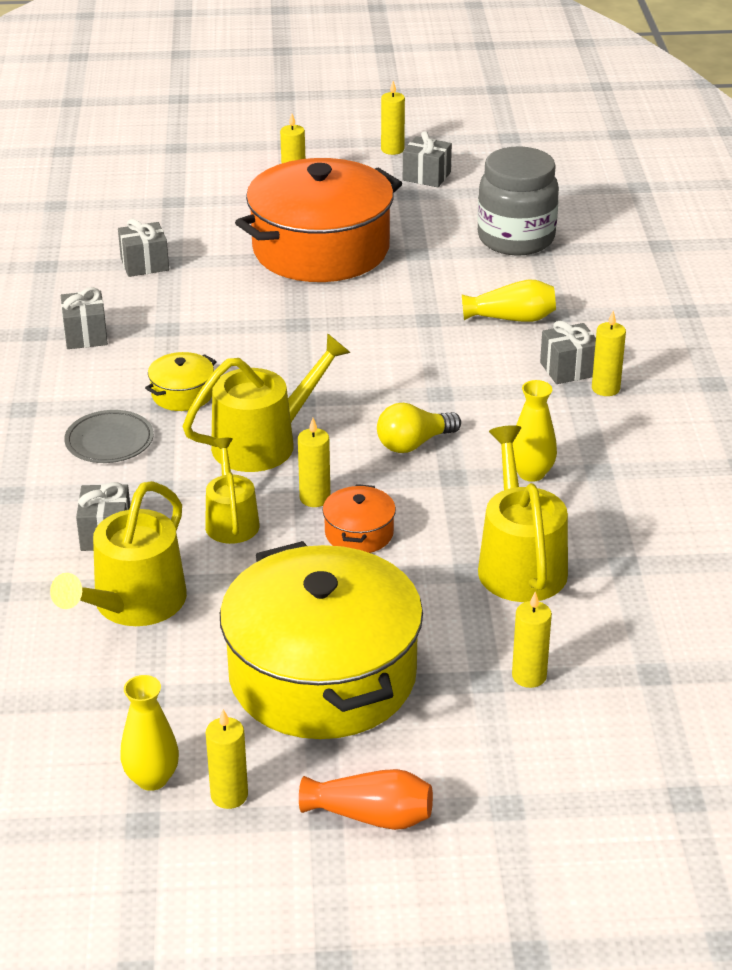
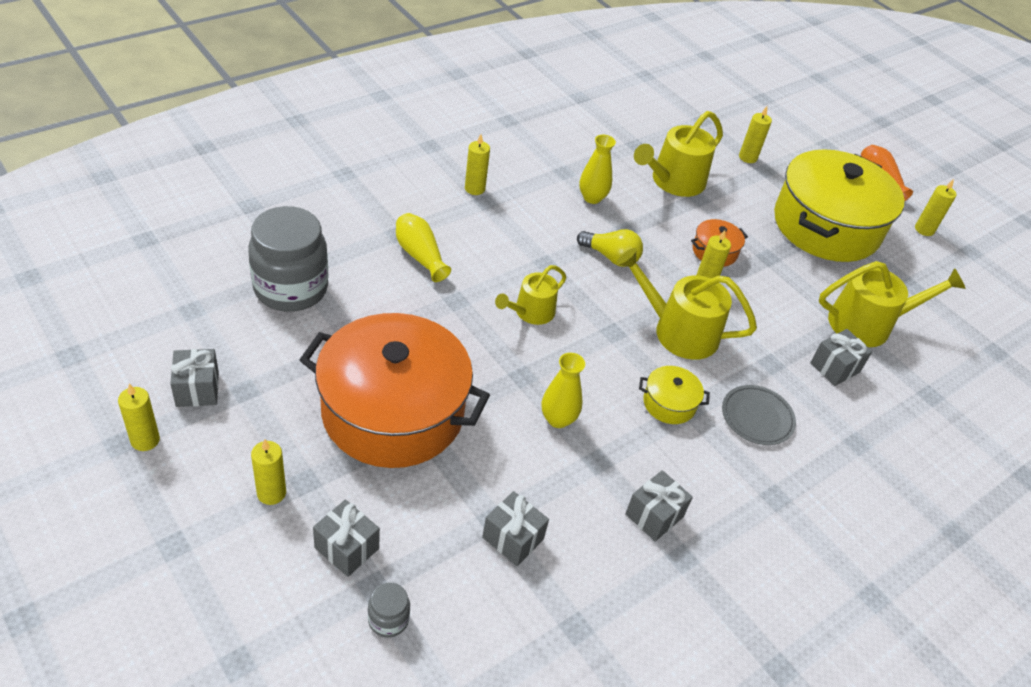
camera: 130 degrees left, 10 degrees up
yellow vase [120,675,179,791] -> yellow vase moved to [542,353,585,428]
yellow watering can [205,438,260,544] -> yellow watering can moved to [495,265,566,325]
grey gift [540,321,596,384] -> grey gift moved to [313,500,380,577]
none -> grey jar [368,582,410,638]

